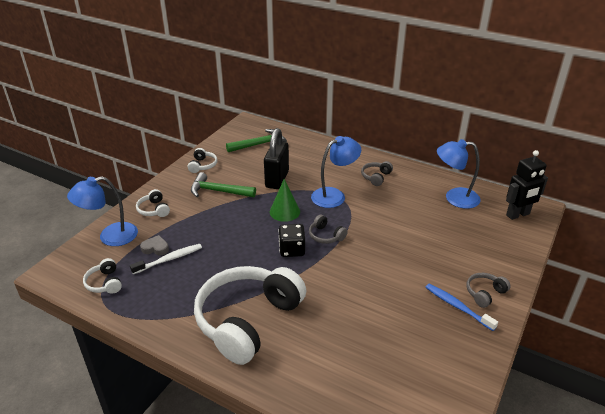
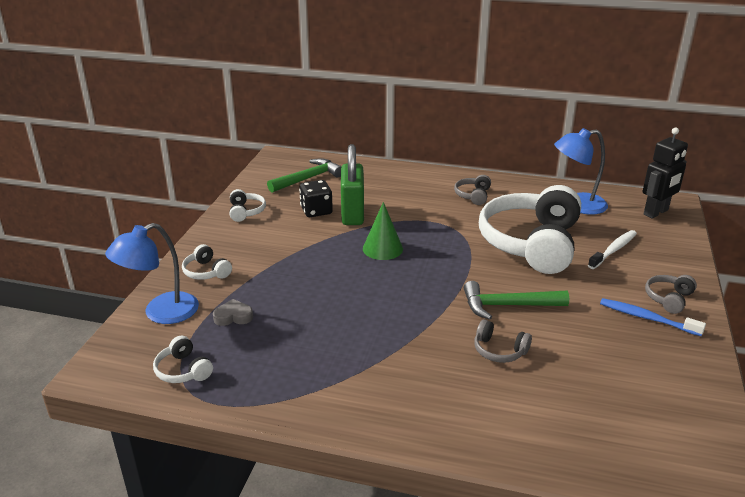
camera: 15 degrees left, 5 degrees down
white toothbrush [130,244,202,274] -> white toothbrush moved to [588,230,637,269]
green hammer [191,172,256,197] -> green hammer moved to [464,281,569,320]
white headphones [194,266,306,365] -> white headphones moved to [479,185,581,274]
black padlock [264,128,289,189] -> green padlock [341,144,364,225]
black dice [278,224,305,257] -> black dice moved to [299,180,333,217]
grey headphones [309,214,348,244] -> grey headphones moved to [474,319,532,363]
blue lamp [311,136,361,208] -> none

